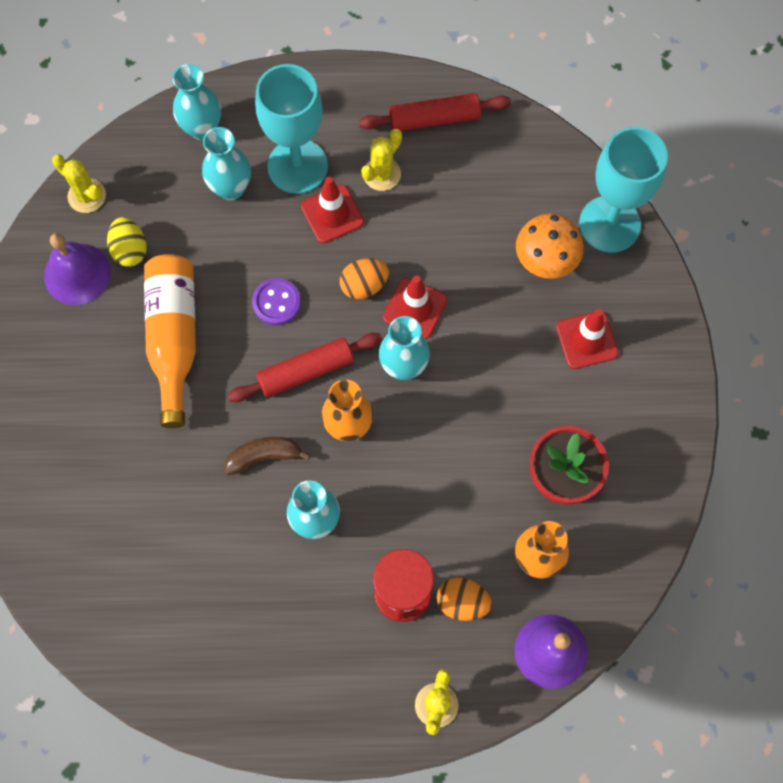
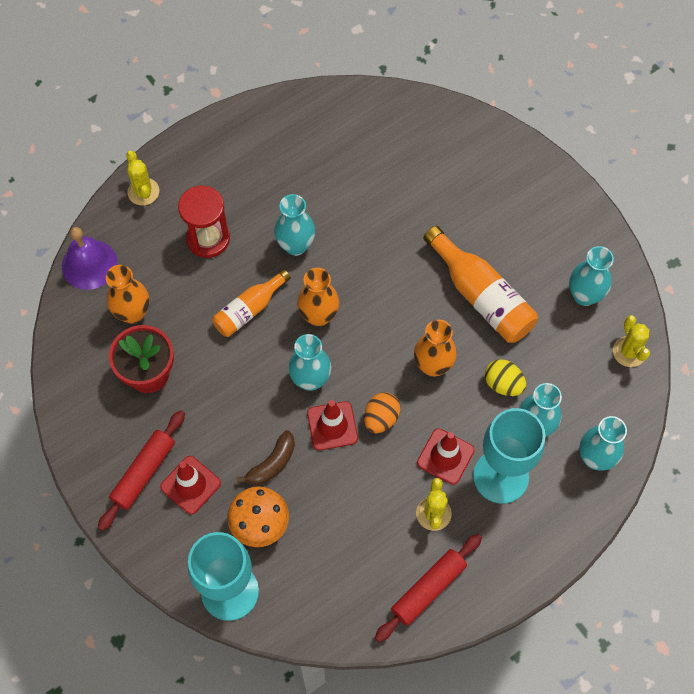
camera: 145 degrees right, 5 degrees down
purple bell [44,233,111,305] -> turquoise vase [569,246,614,306]
yellow cactus [52,154,106,213] -> yellow cactus turned 75 degrees clockwise [613,315,650,367]
yellow egg [107,217,147,267] -> yellow egg moved to [485,359,526,396]
brown banana [224,437,311,475] -> brown banana moved to [237,430,295,485]
red rolling pin [227,333,382,402] -> red rolling pin moved to [98,410,185,531]
purple button [252,278,301,325] -> orange vase [414,320,457,377]
orange egg [437,578,492,621] -> none
none -> orange bottle [212,269,291,337]

